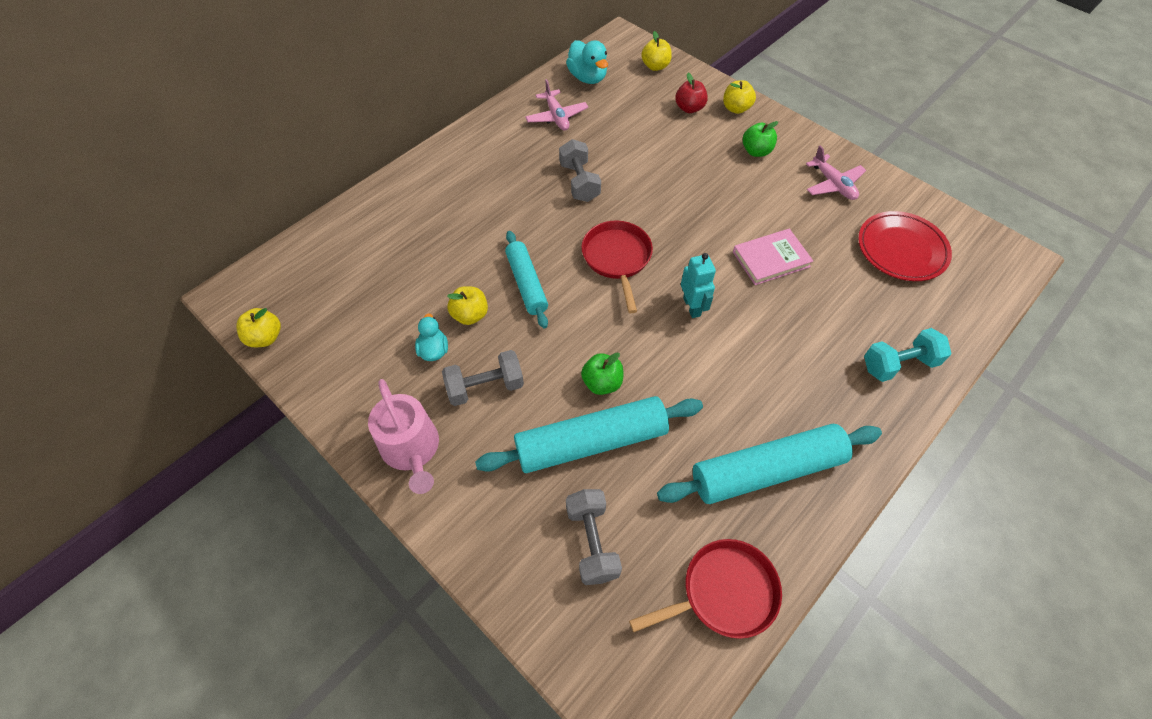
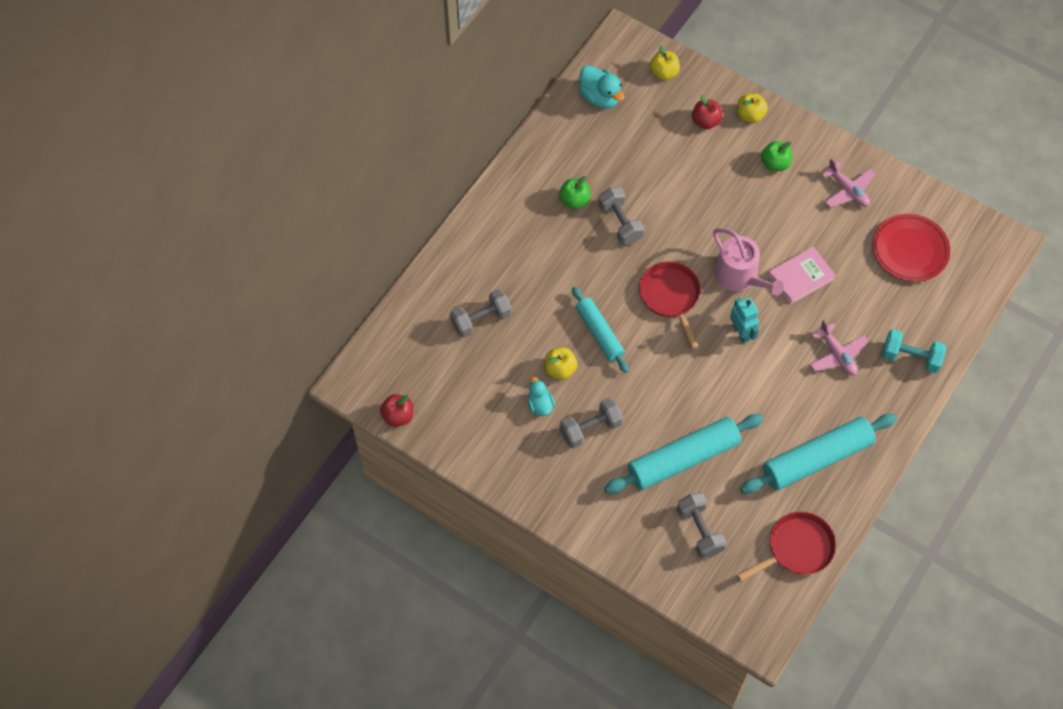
camera: 10 degrees left, 5 degrees up
yellow apple [236,308,281,347] -> red apple [380,394,413,427]
pink watering can [368,379,439,494] -> pink watering can moved to [713,228,784,296]
pink plane [525,79,588,131] -> pink plane moved to [810,320,869,376]
green apple [581,352,623,395] -> green apple moved to [559,176,590,209]
turquoise dumbbell [864,328,951,382] -> turquoise dumbbell turned 45 degrees clockwise [882,329,946,373]
none -> grey dumbbell [450,289,512,338]

